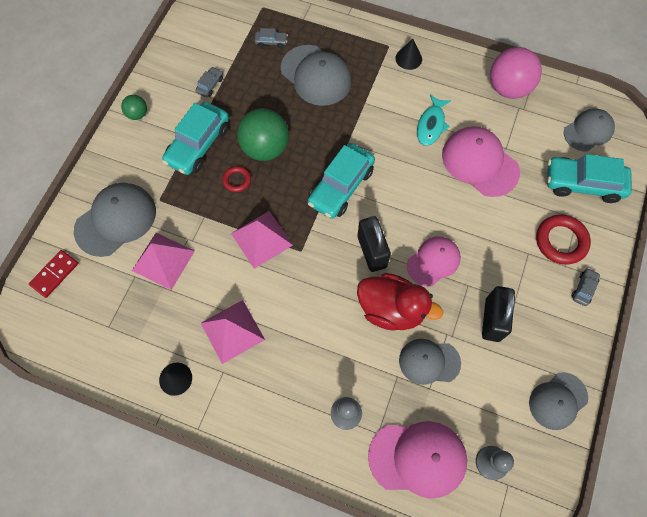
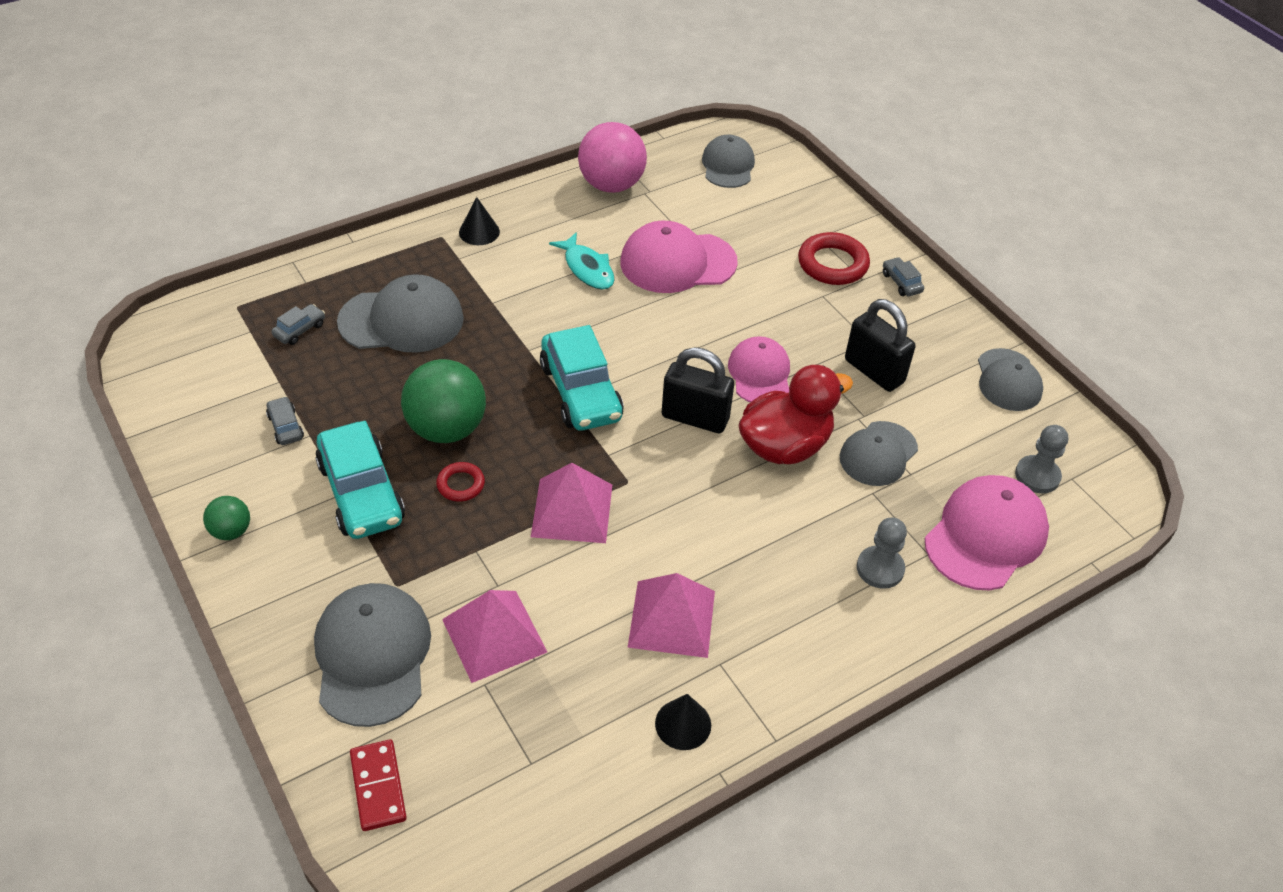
camera: 55 degrees left, 20 degrees down
turquoise car [547,154,632,203] -> none

